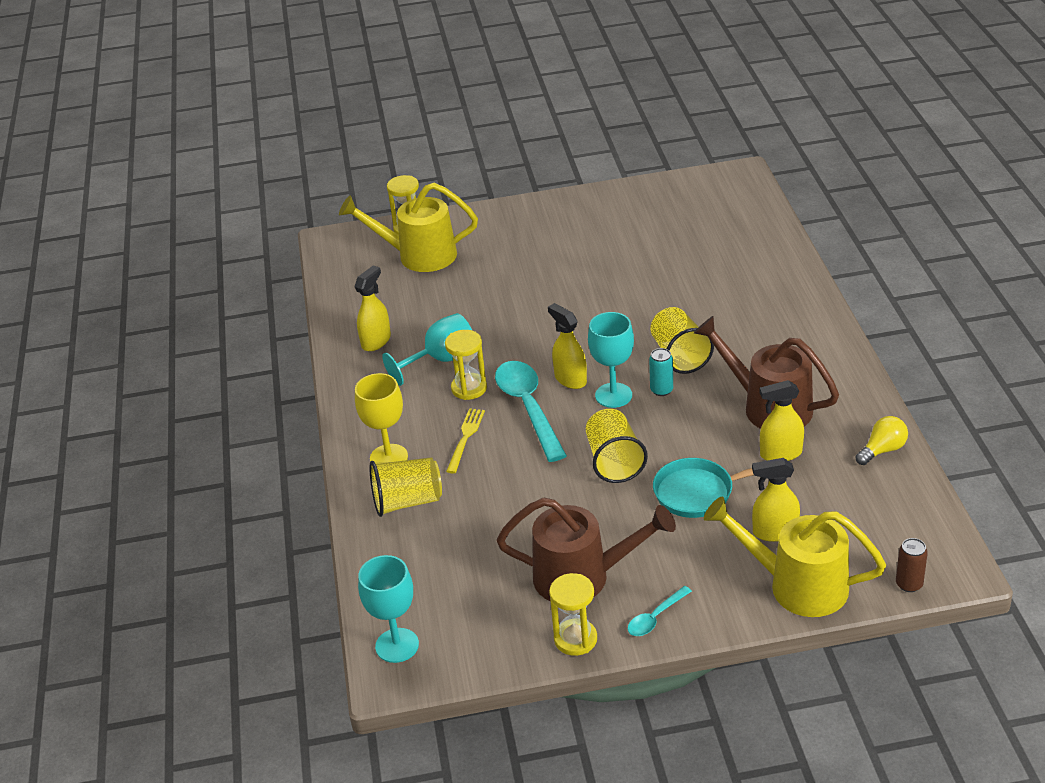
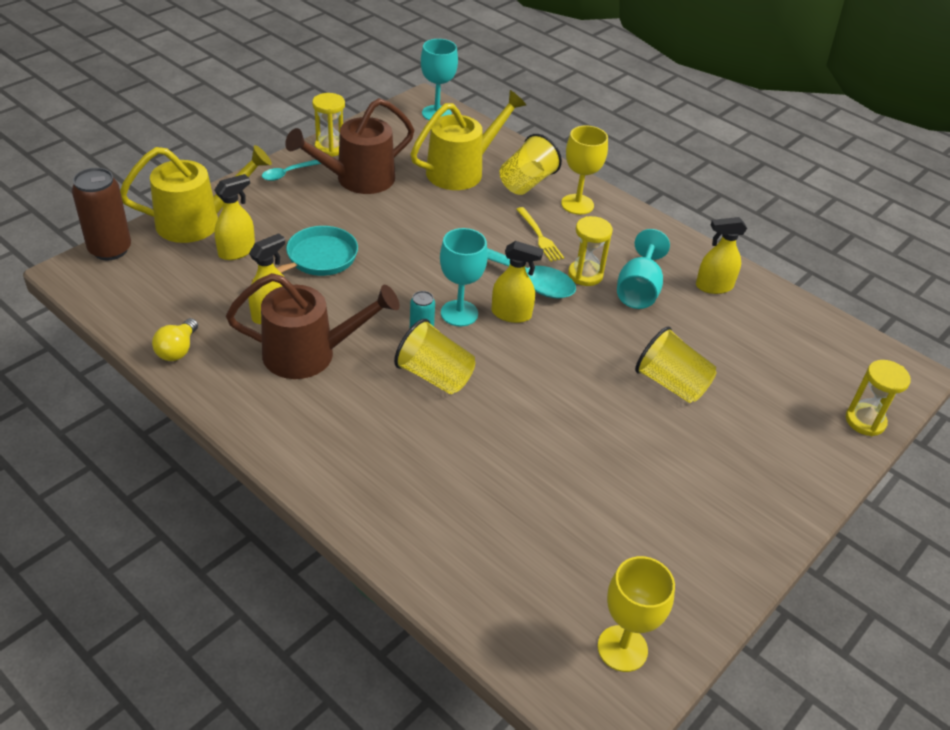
camera: 135 degrees right, 5 degrees up
yellow watering can [339,183,478,272] -> yellow watering can moved to [411,90,526,190]
yellow spray bottle [354,266,391,351] -> yellow spray bottle turned 90 degrees clockwise [696,217,747,294]
yellow cup [586,409,648,483] -> yellow cup moved to [635,327,717,403]
turquoise spoon [628,586,692,636] -> turquoise spoon turned 135 degrees counterclockwise [262,160,321,181]
brown can [896,538,928,592] -> brown can [72,168,131,260], size x1.87
none -> yellow goblet [598,556,675,672]

